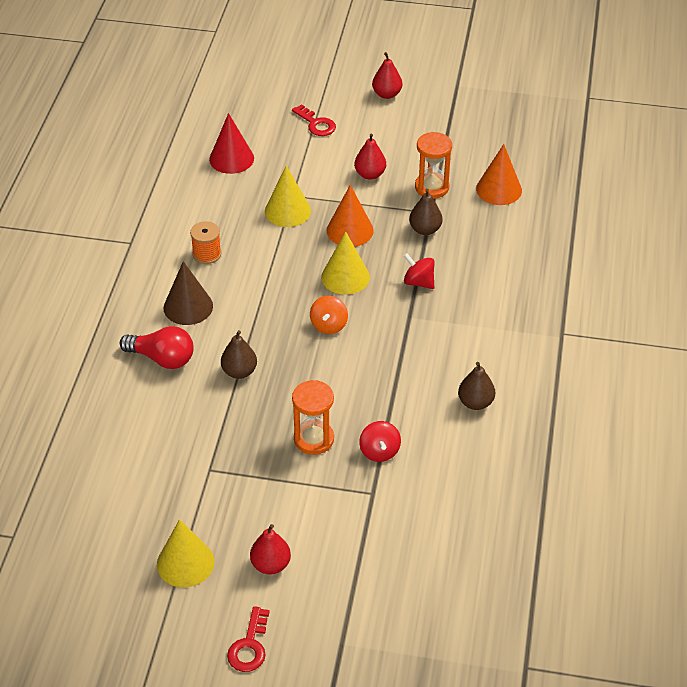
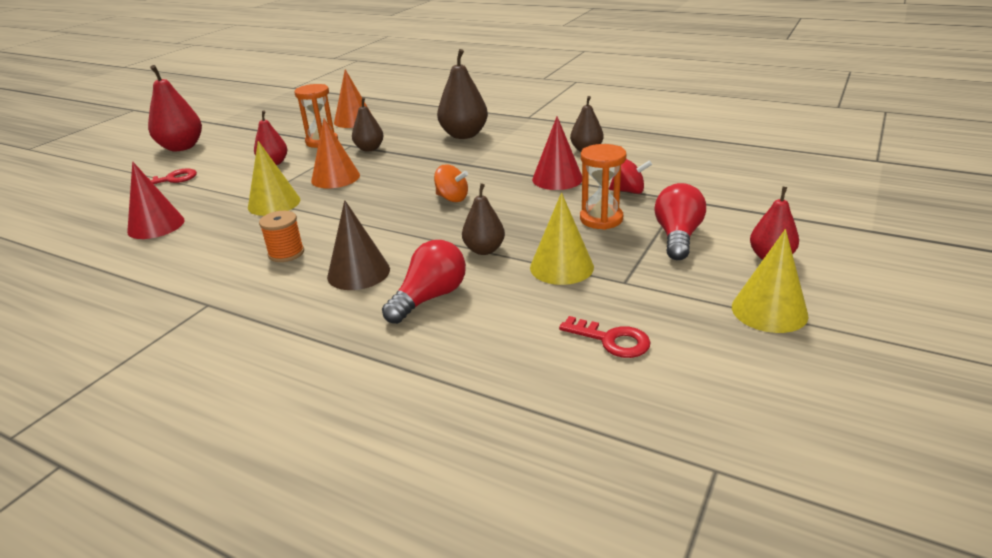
camera: 70 degrees left, 15 degrees down
red key [227,606,270,672] -> red key moved to [559,316,651,358]
yellow cone [321,231,370,295] -> yellow cone moved to [530,193,594,285]
red pear [372,52,402,99] -> red pear [148,65,202,151], size x1.64
red spinning top [404,253,434,289] -> none
none -> brown pear [437,49,488,139]
none -> red cone [532,116,582,190]
none -> red light bulb [654,183,706,260]

